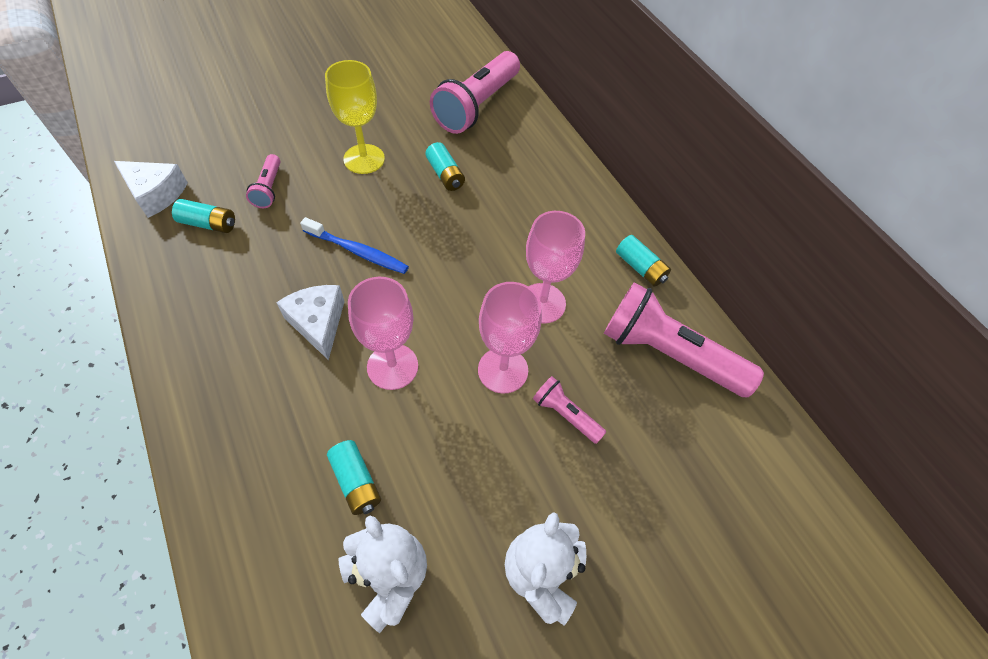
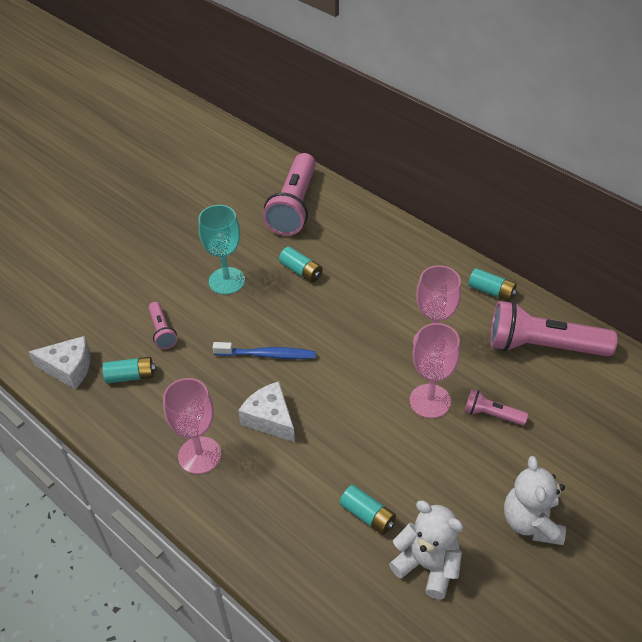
camera: 15 degrees left, 10 degrees down
yellow goblet [325,60,385,174] -> turquoise goblet [198,205,245,295]
pink goblet [348,277,418,390] -> pink goblet moved to [163,378,221,474]

